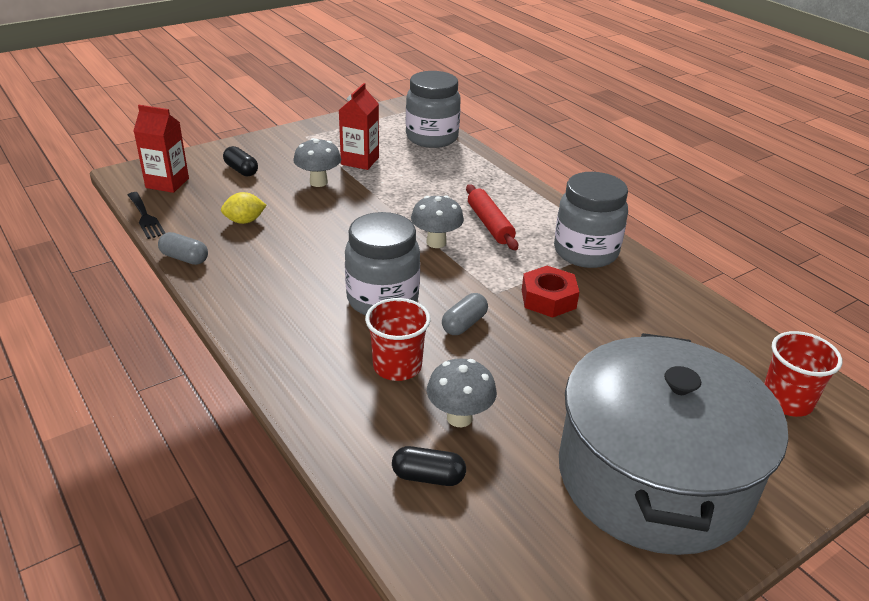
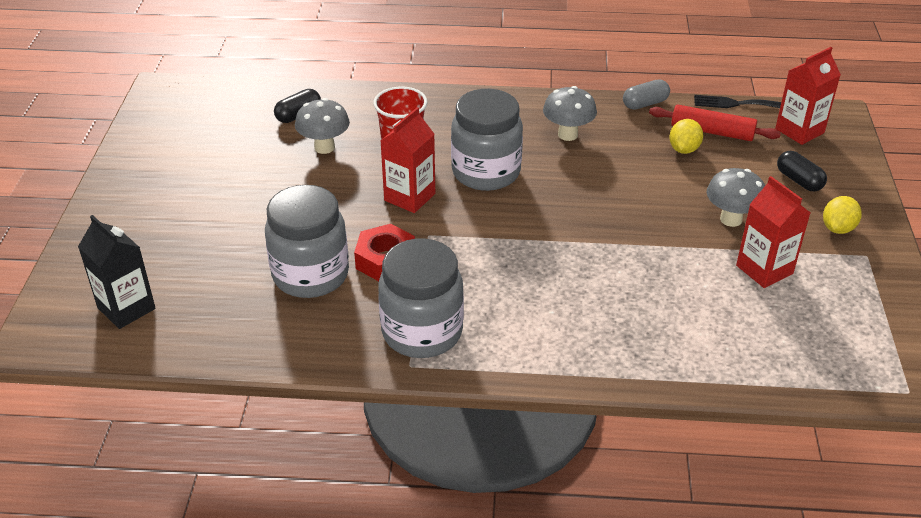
camera: 130 degrees right, 5 degrees up
black capsule [223,146,258,177] -> black capsule turned 60 degrees clockwise [777,151,827,191]
grey jar [406,71,461,148] -> grey jar moved to [265,185,349,298]
grey mushroom [411,195,464,248] -> grey mushroom moved to [543,86,597,141]
grey capsule [442,293,488,335] -> red carton [381,107,435,213]
red rolling pin [466,184,518,250] -> red rolling pin moved to [649,104,781,141]
grey pot [559,333,788,555] -> none
red cup [764,331,842,417] -> black carton [78,215,156,329]
none -> yellow lemon [823,196,862,234]

